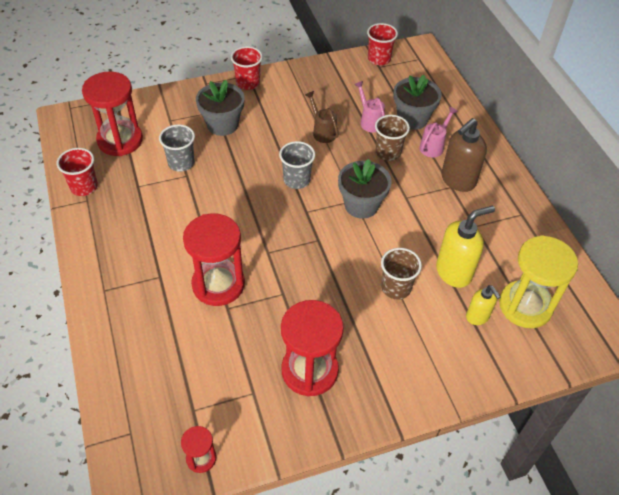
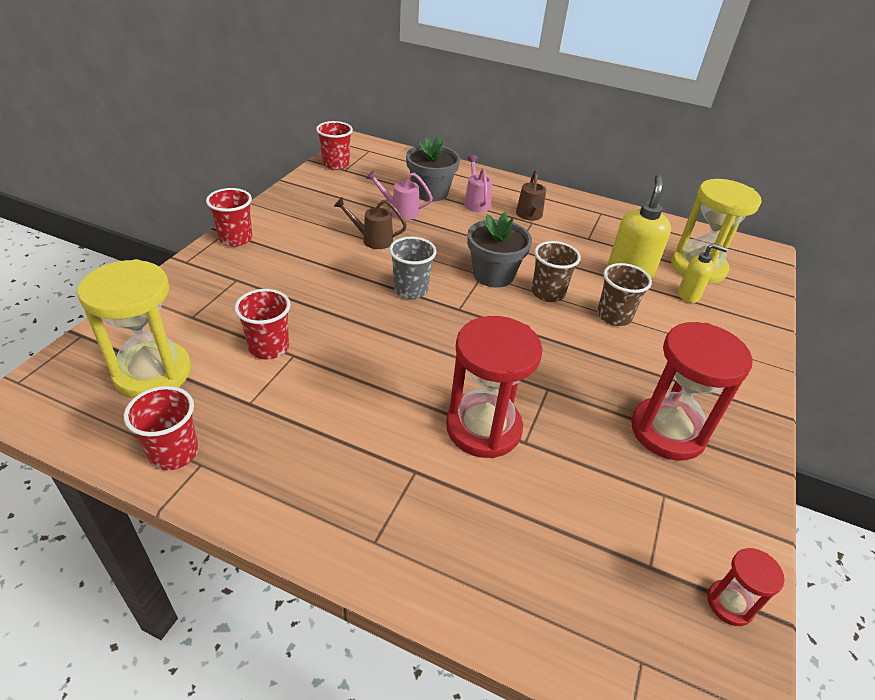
camera: 50 degrees left, 10 degrees down
red hourglass [82,71,143,156] -> yellow hourglass [78,259,191,398]
grey cup [159,124,195,172] -> red cup [234,289,291,359]
grey flower pot [196,80,245,136] -> none
brown cup [375,115,410,161] -> brown cup moved to [532,241,581,302]
brown soap dispenser [442,118,487,192] -> brown watering can [516,170,546,221]

